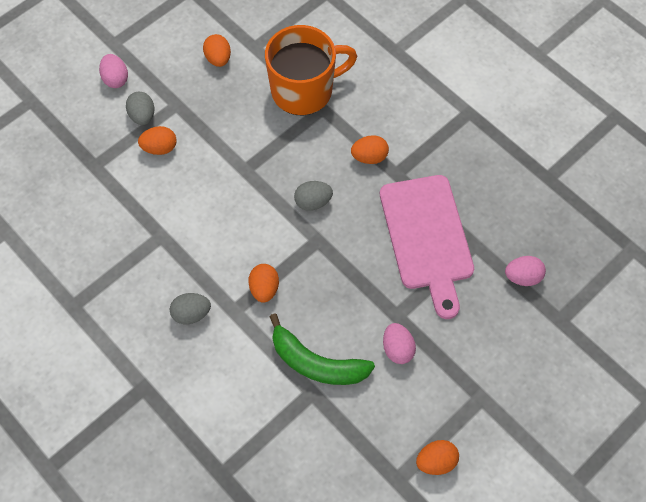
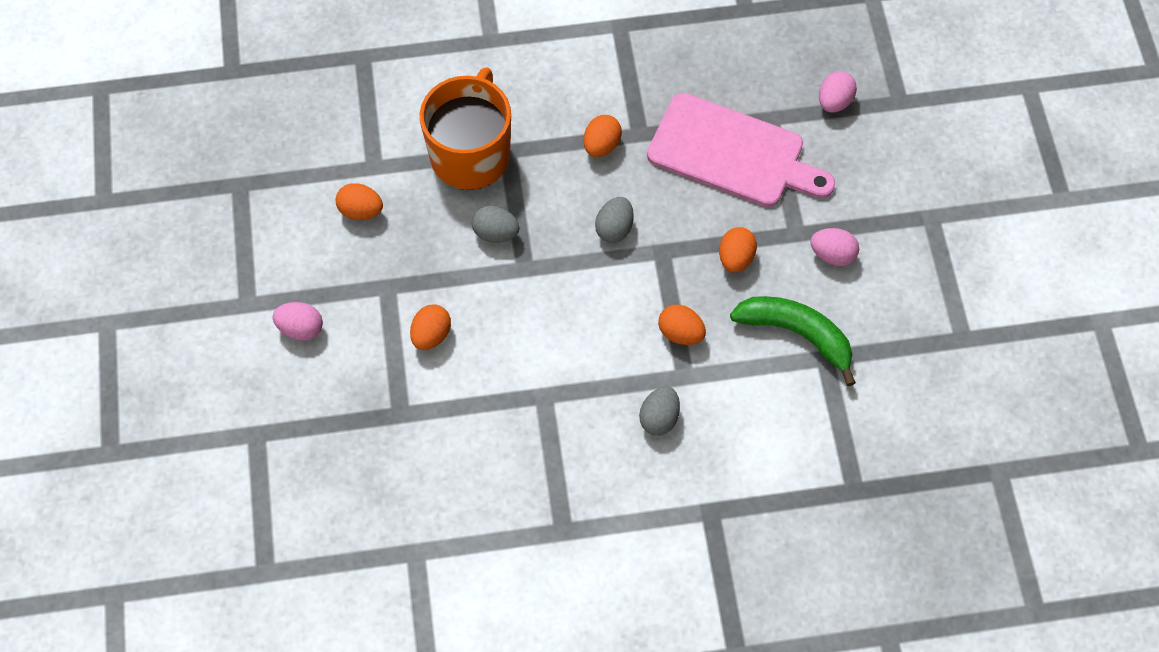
camera: 55 degrees left, 0 degrees up
grey egg [126,92,154,125] -> grey egg moved to [472,206,519,243]
green banana [269,313,375,385] -> green banana turned 120 degrees counterclockwise [730,296,856,386]
orange egg [416,440,459,475] -> orange egg moved to [719,227,757,273]

